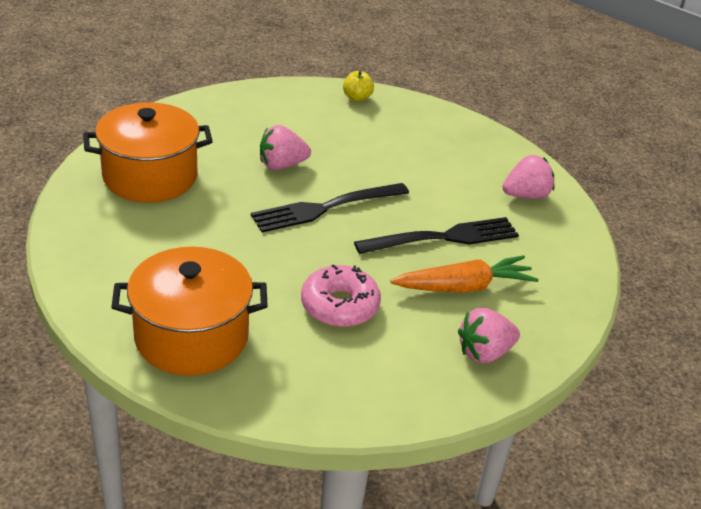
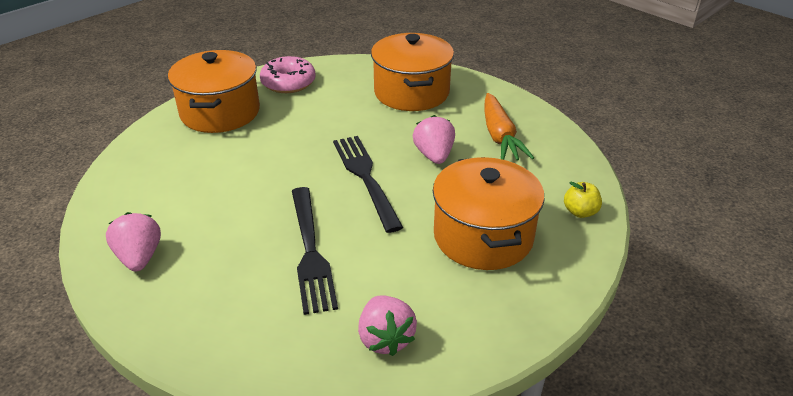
camera: 100 degrees right, 0 degrees up
pink donut [301,264,381,327] -> pink donut moved to [260,56,316,93]
orange carrot [390,255,539,293] -> orange carrot moved to [484,93,534,161]
none -> orange pot [433,157,544,270]

